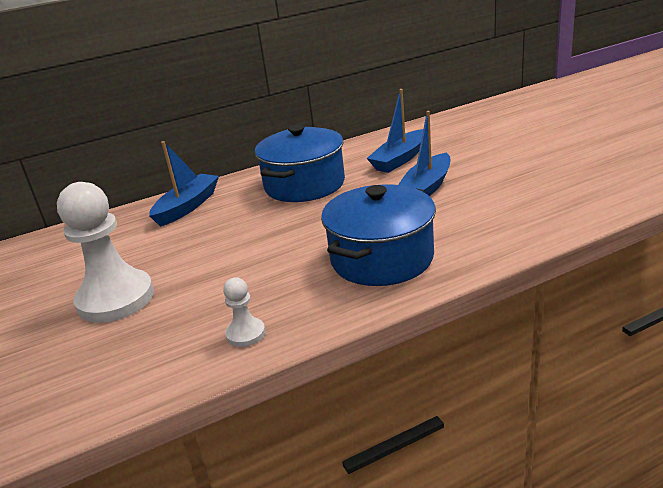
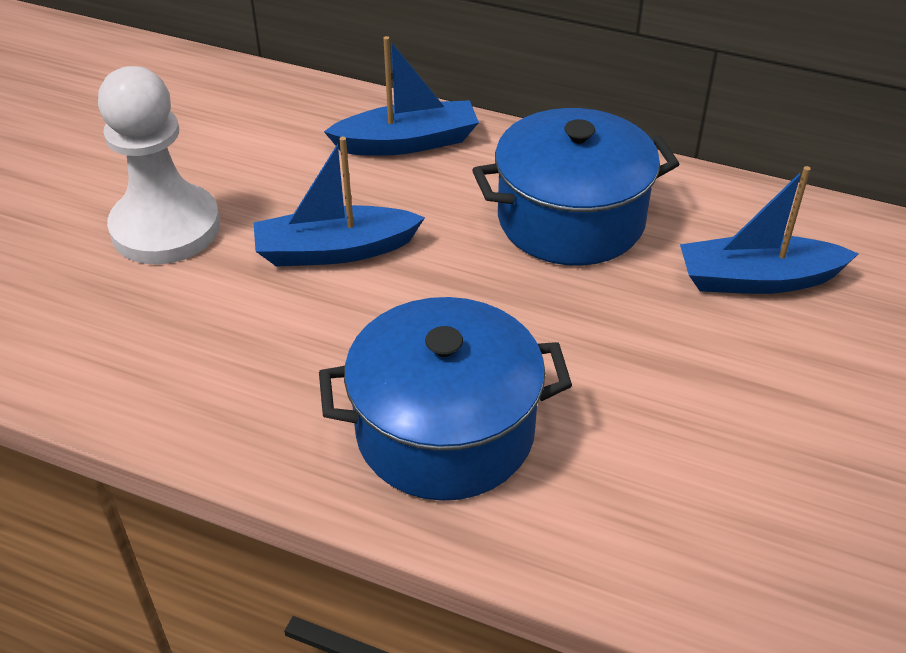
camera: 45 degrees right, 15 degrees up
white pawn [223,277,265,347] -> none
blue boat [398,111,450,196] -> blue boat moved to [253,137,425,266]

